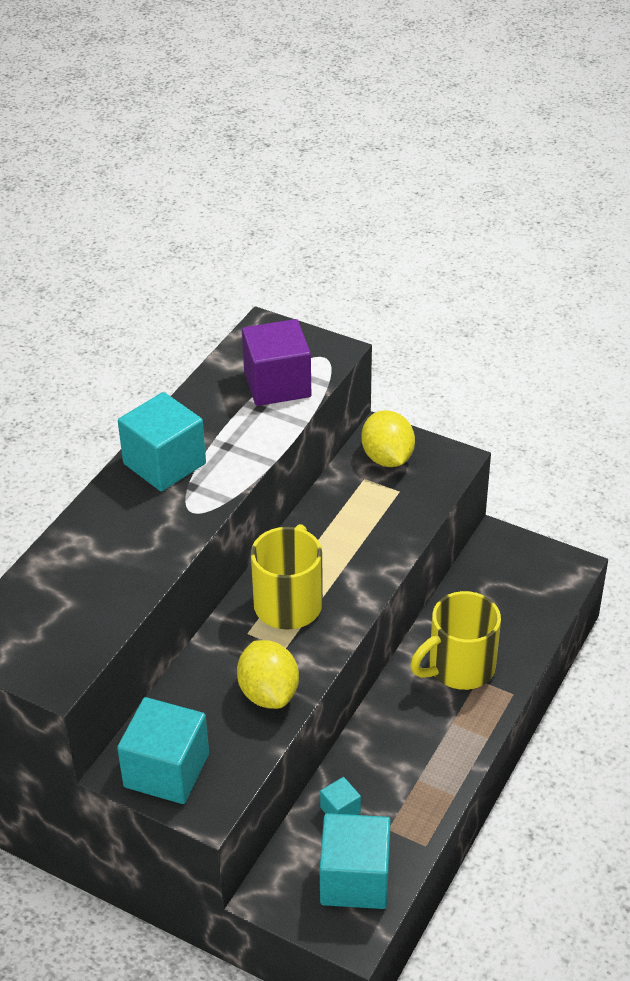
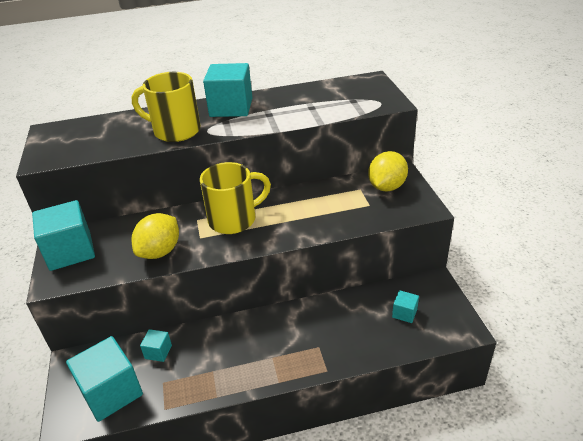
camera: 50 degrees right, 5 degrees down
purple cube [242,319,311,406] -> none
yellow mug [410,591,501,690] -> yellow mug moved to [132,72,201,142]
none -> turquoise cube [392,290,419,323]

